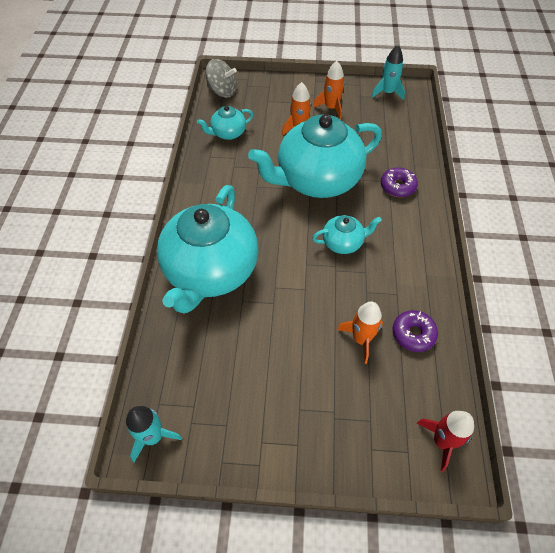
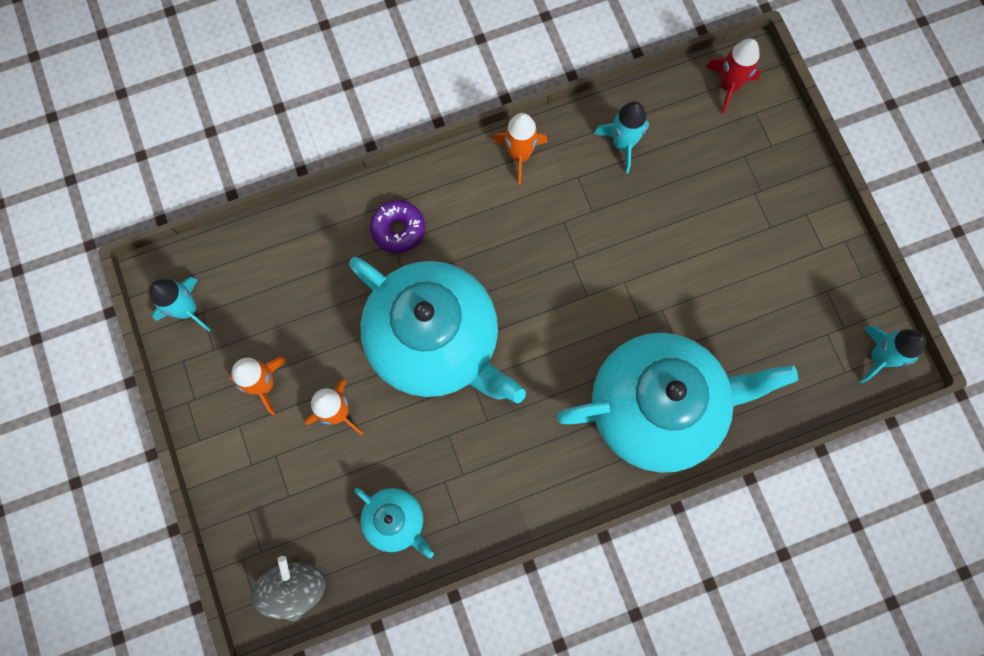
camera: 115 degrees left, 20 degrees up
turquoise teapot [312,215,382,254] -> none
orange rocket [337,301,383,364] -> orange rocket moved to [493,113,547,185]
purple donut [393,310,438,352] -> turquoise rocket [594,101,649,174]

